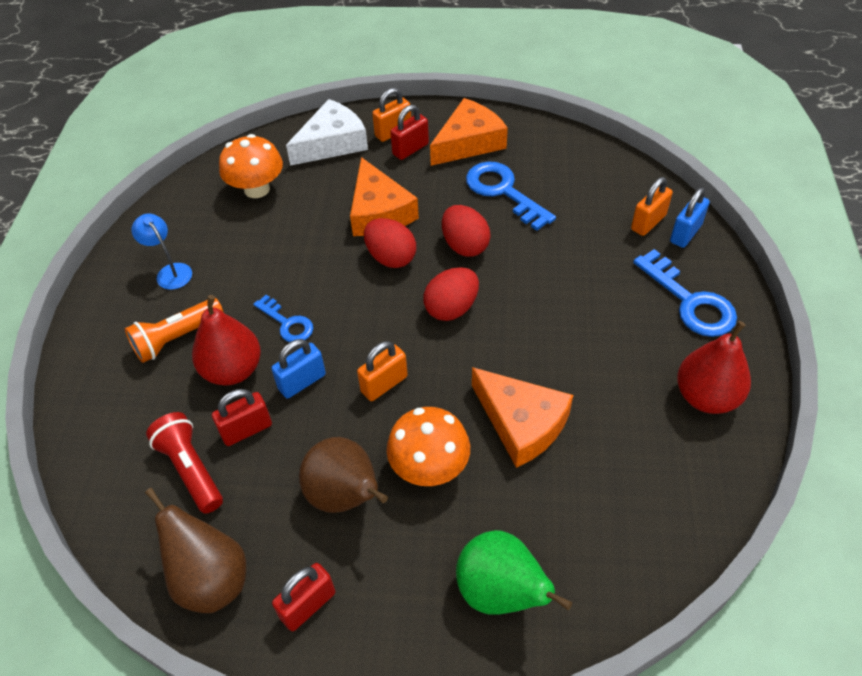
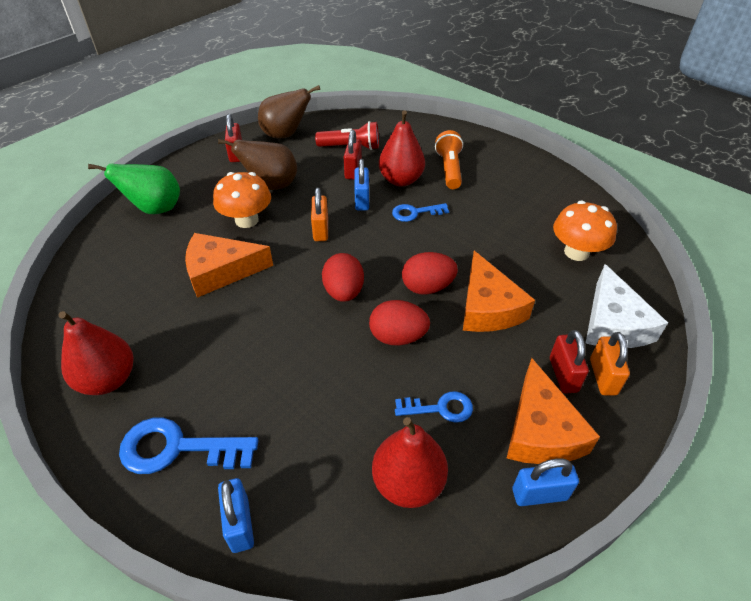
camera: 125 degrees right, 5 degrees down
blue lamp [131,214,192,290] -> none
orange cheese [350,157,419,236] -> orange cheese turned 120 degrees counterclockwise [463,251,535,332]
blue key [466,162,556,231] -> blue key [395,391,473,423], size x0.60
orange padlock [631,177,673,236] -> none
none -> red pear [372,417,448,508]
none -> blue padlock [512,458,579,506]

